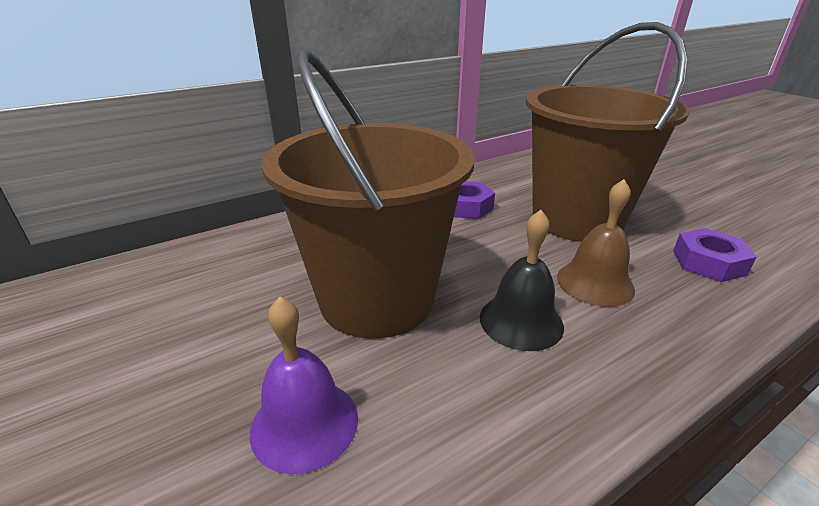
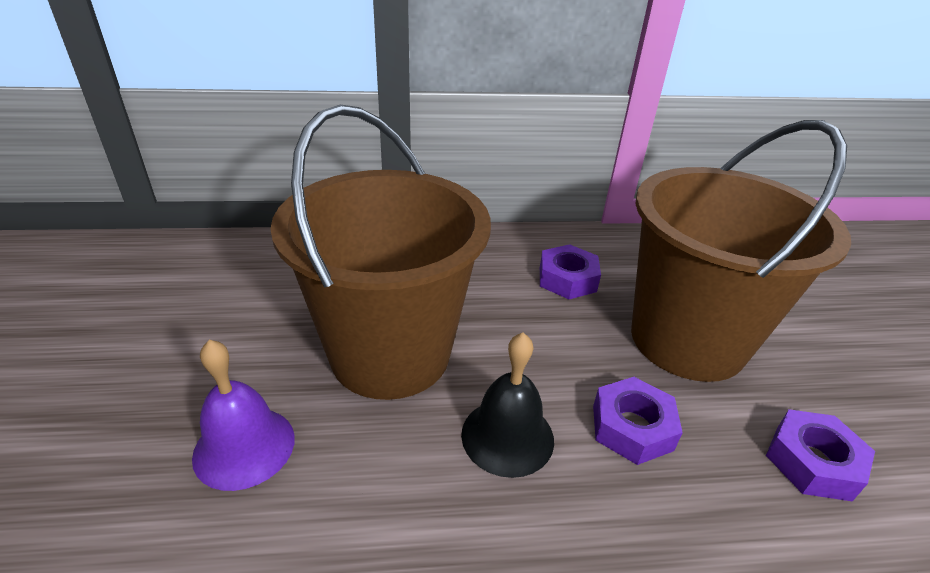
camera: 25 degrees right, 5 degrees up
brown bell [557,179,635,307] -> purple nut [593,377,683,465]

